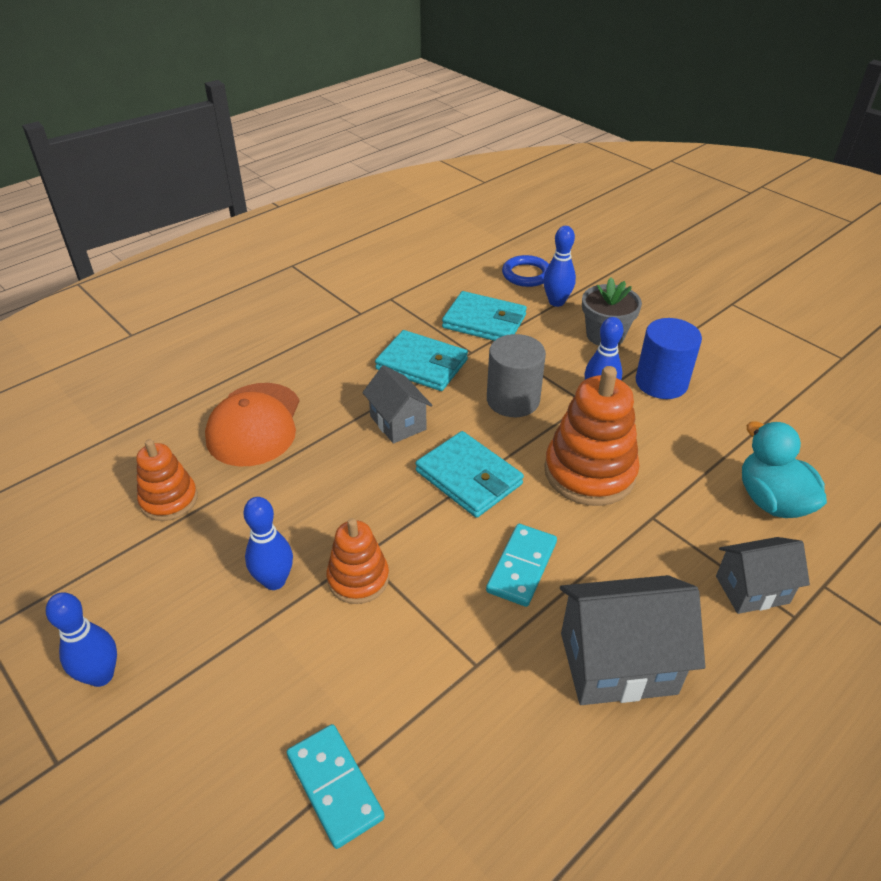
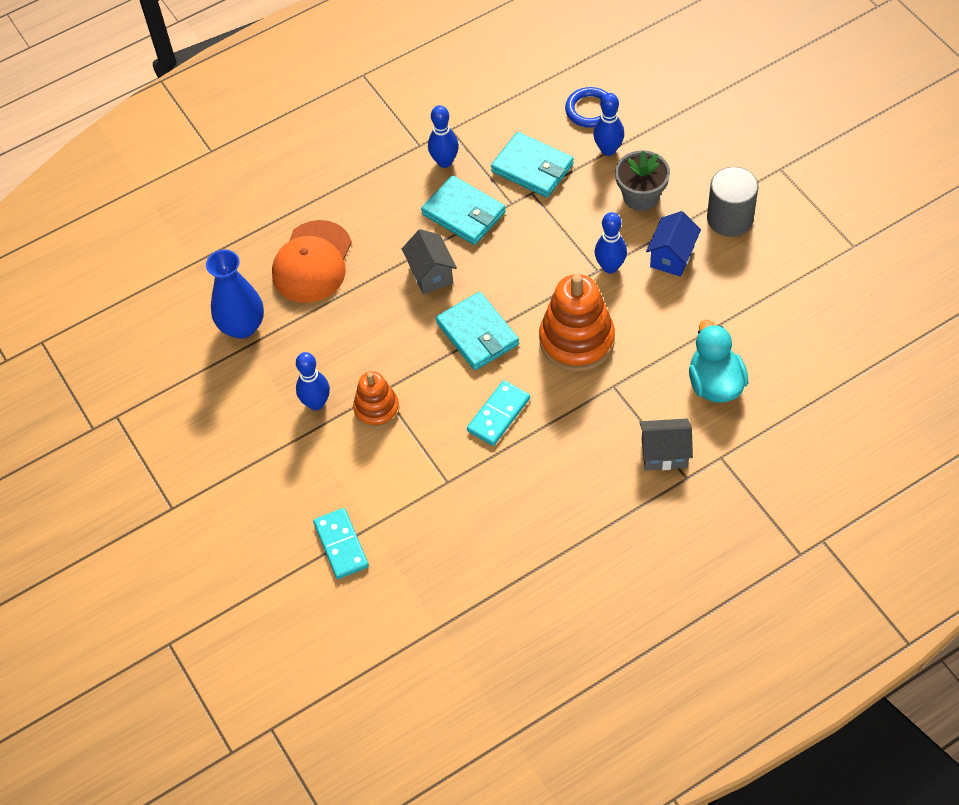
camera: 15 degrees right, 15 degrees up
blue bowling pin [46,592,117,687] -> blue bowling pin moved to [428,105,459,168]
orange stacking toy [136,439,198,521] -> blue vase [206,250,264,339]
grey cylinder [487,334,546,417] -> grey cylinder moved to [707,167,759,237]
grey house [560,575,705,705] -> none
blue cylinder [636,318,702,399] -> blue house [646,211,701,277]

